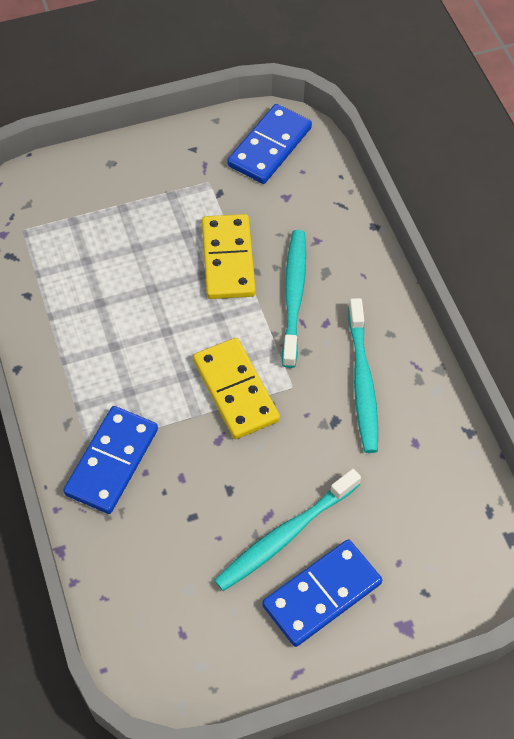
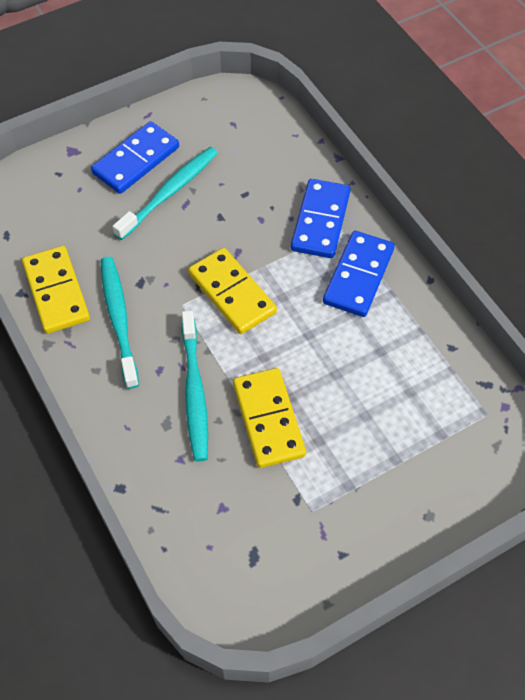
camera: 170 degrees right, 0 degrees up
blue domino [227,104,312,184] -> blue domino moved to [323,231,395,317]
none -> yellow domino [22,246,90,334]

